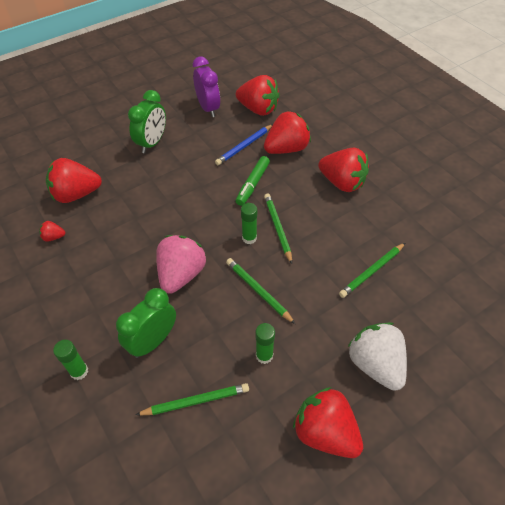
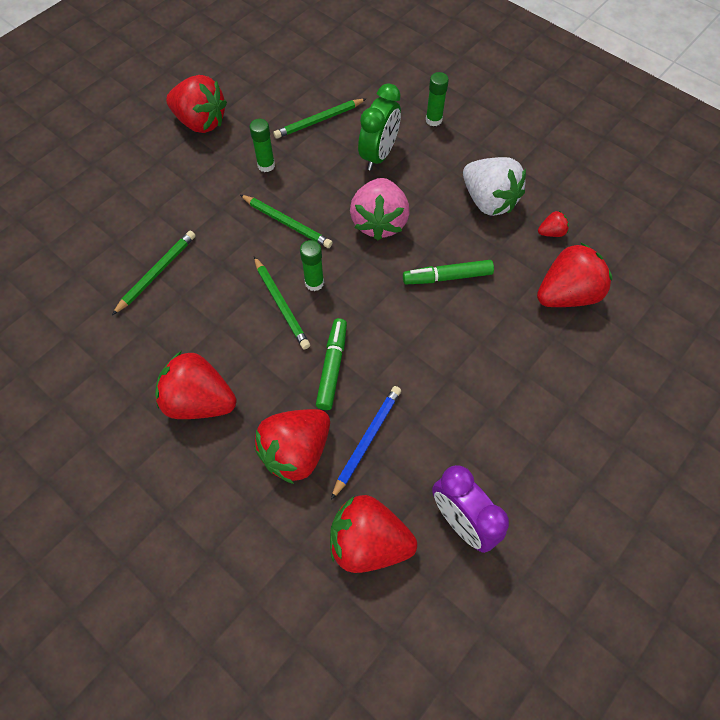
camera: 165 degrees right, 10 degrees up
green clock [128,90,166,153] -> none
white strawberry [348,322,407,391] -> white strawberry moved to [463,157,526,216]
none -> green marker [403,260,494,284]

